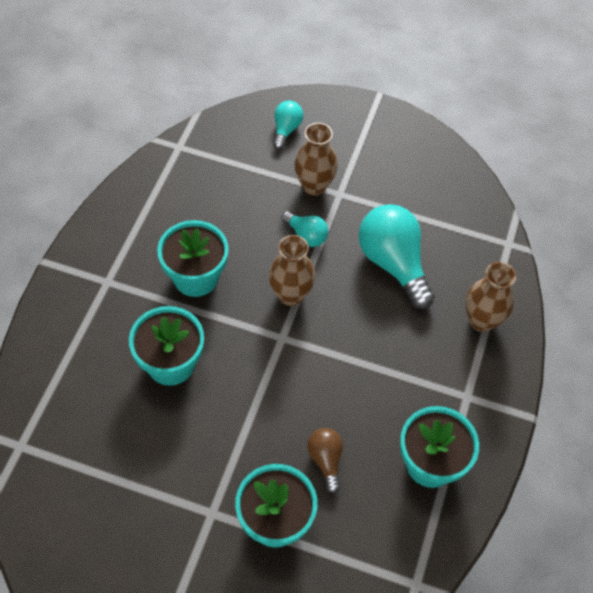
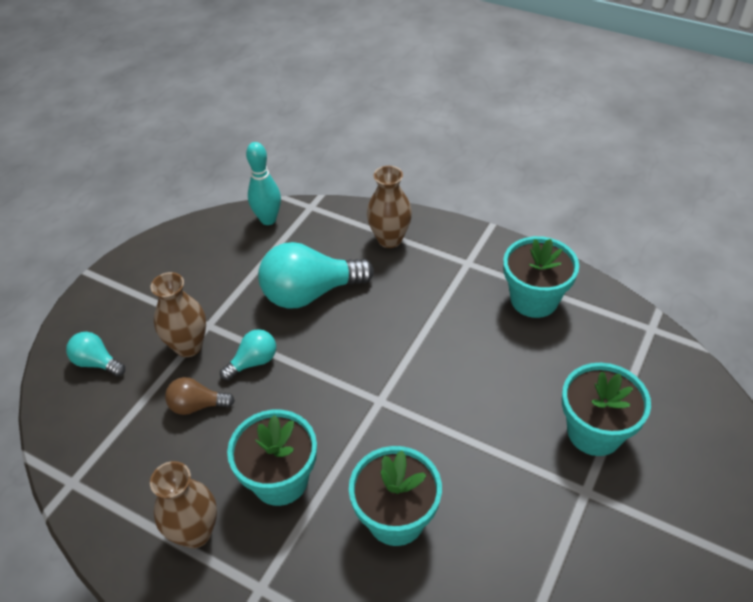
camera: 75 degrees left, 10 degrees down
brown vase [269,235,315,306] -> brown vase moved to [150,461,217,548]
brown light bulb [307,428,343,494] -> brown light bulb moved to [165,377,235,415]
none -> turquoise bowling pin [246,142,281,225]

